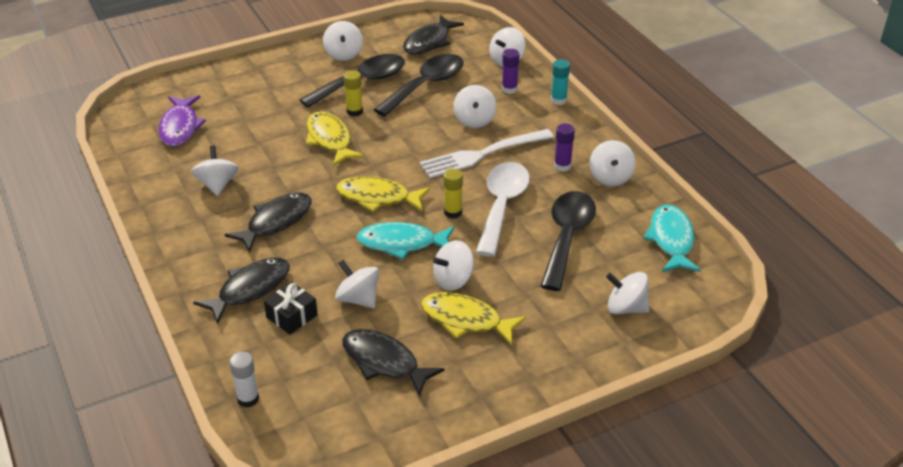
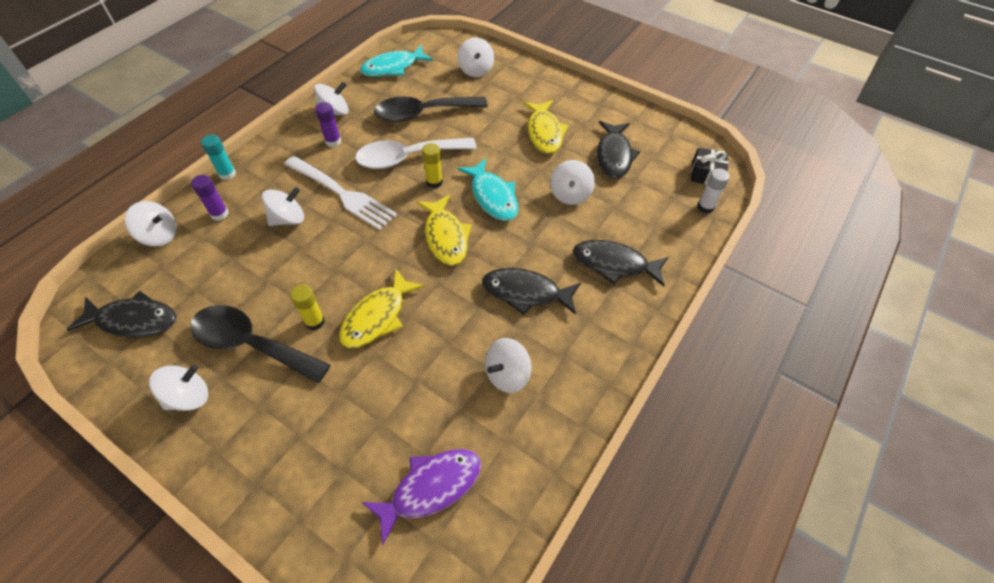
camera: 120 degrees left, 15 degrees up
black gift [264,282,318,335] -> black gift moved to [691,148,728,185]
black spoon [373,54,464,116] -> none
white spinning top [433,240,474,291] -> none

